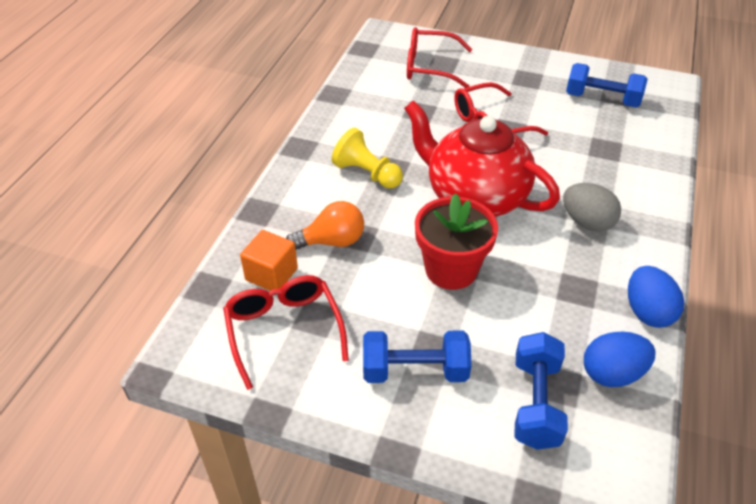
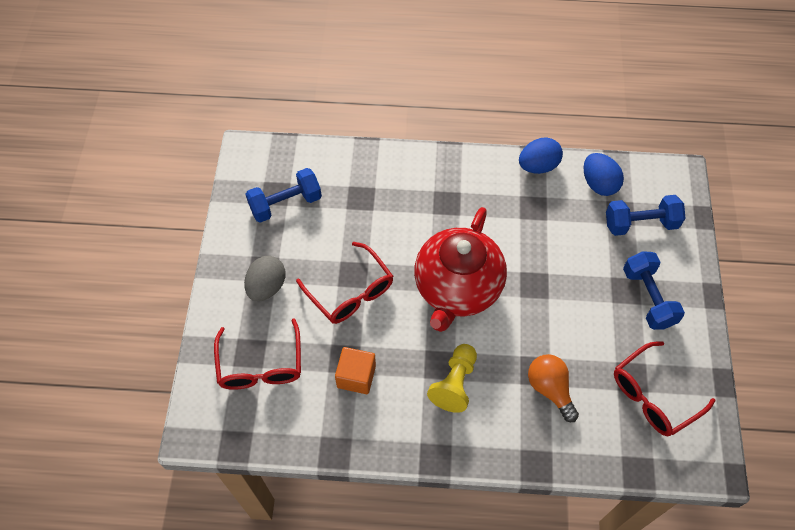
camera: 105 degrees left, 15 degrees up
orange cube [240,230,298,291] -> orange cube moved to [335,347,376,394]
red flower pot [415,193,498,290] -> none
grey egg [563,183,621,231] -> grey egg moved to [244,256,286,301]
blue dumbbell [566,63,648,107] -> blue dumbbell turned 60 degrees clockwise [245,168,322,223]

